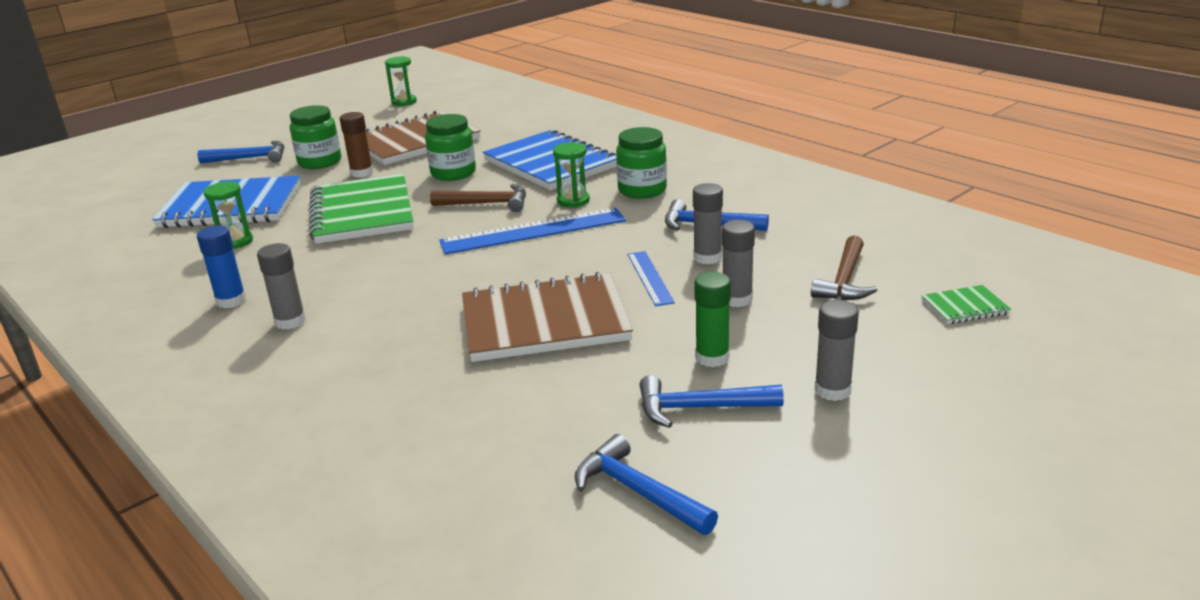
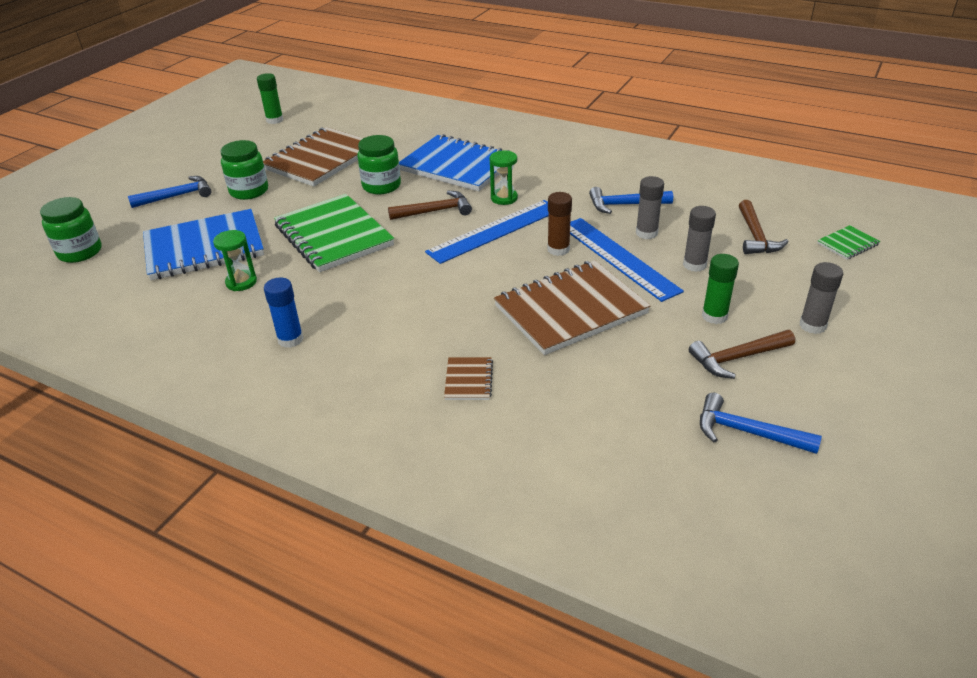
camera: 20 degrees left, 10 degrees up
grey glue stick [257,243,306,330] -> none
brown glue stick [340,112,373,178] -> brown glue stick moved to [547,192,572,256]
green hourglass [385,56,417,106] -> green glue stick [257,73,283,124]
green jar [616,127,667,199] -> green jar moved to [40,197,102,263]
blue ruler [627,251,675,306] -> blue ruler [570,218,684,302], size x1.81
blue hammer [640,375,784,428] -> brown hammer [689,330,795,379]
none -> brown notebook [444,357,493,400]

